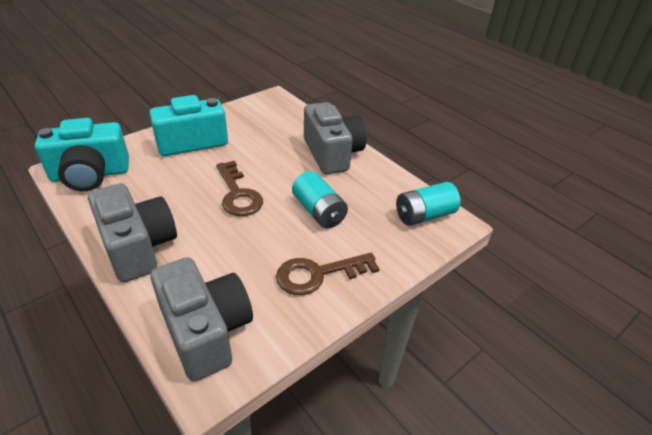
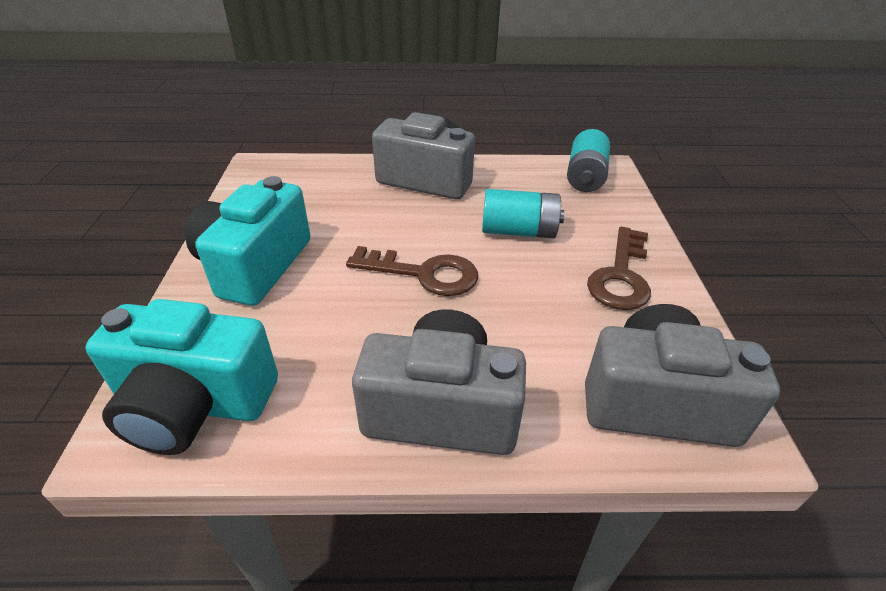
camera: 50 degrees left, 0 degrees up
turquoise camera [35,118,129,191] -> turquoise camera turned 75 degrees clockwise [86,299,278,455]

